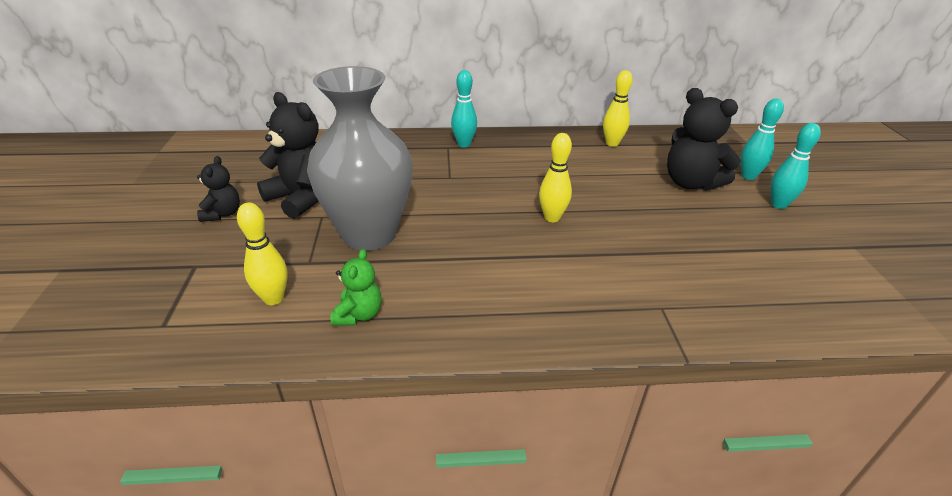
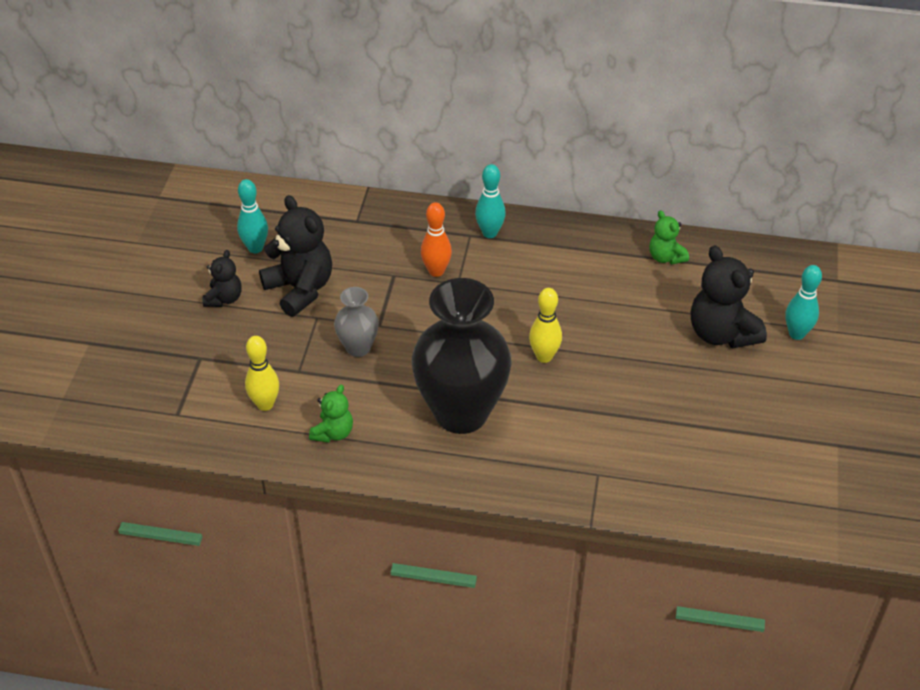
camera: 15 degrees right, 10 degrees up
grey vase [307,66,413,251] -> grey vase [334,287,379,357], size x0.47
yellow bowling pin [603,70,633,147] -> green teddy bear [649,210,689,265]
turquoise bowling pin [771,123,821,209] -> turquoise bowling pin moved to [237,179,268,253]
none -> black vase [412,278,512,434]
none -> orange bowling pin [421,202,452,277]

